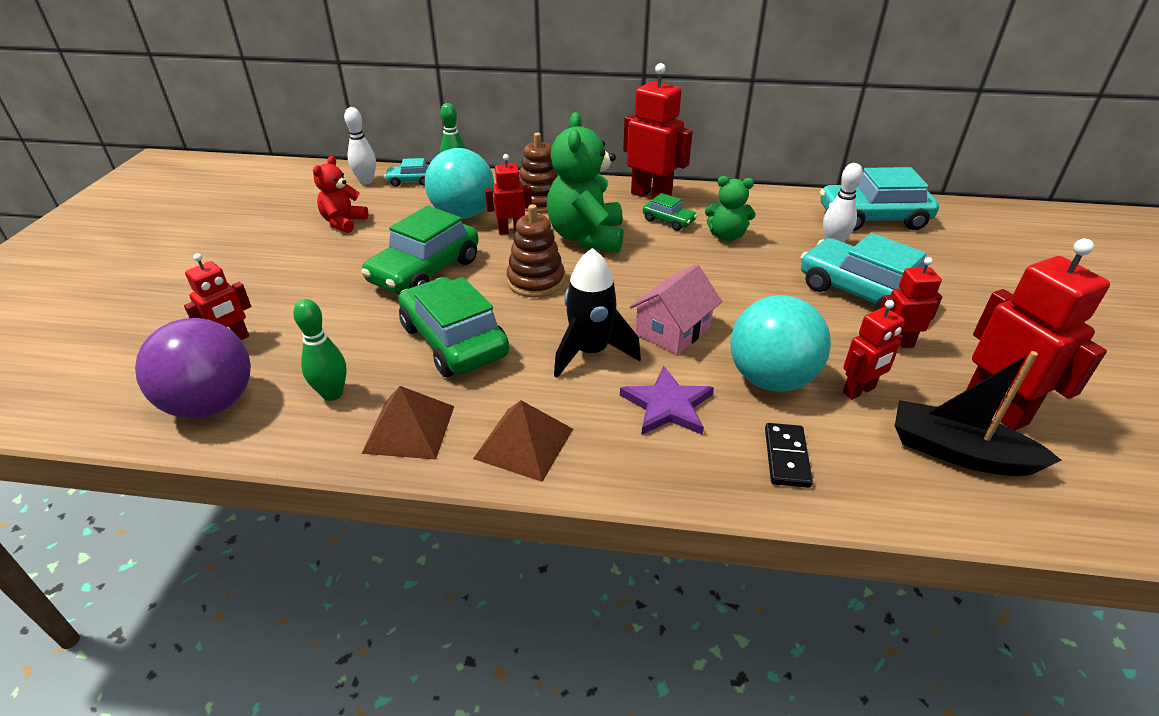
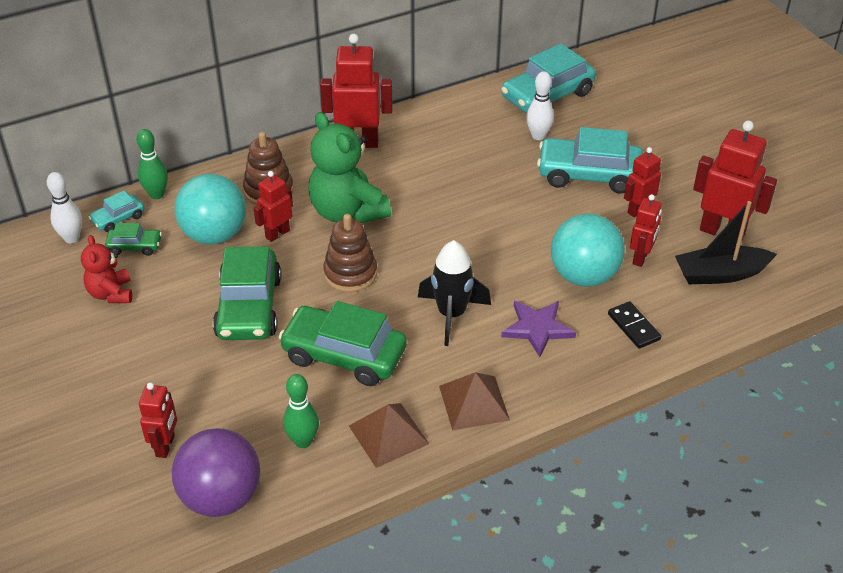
camera: 35 degrees left, 5 degrees up
pink house [629,264,722,355] -> none
green car [643,193,697,231] -> green car moved to [105,223,162,256]
green teddy bear [705,176,756,241] -> none

